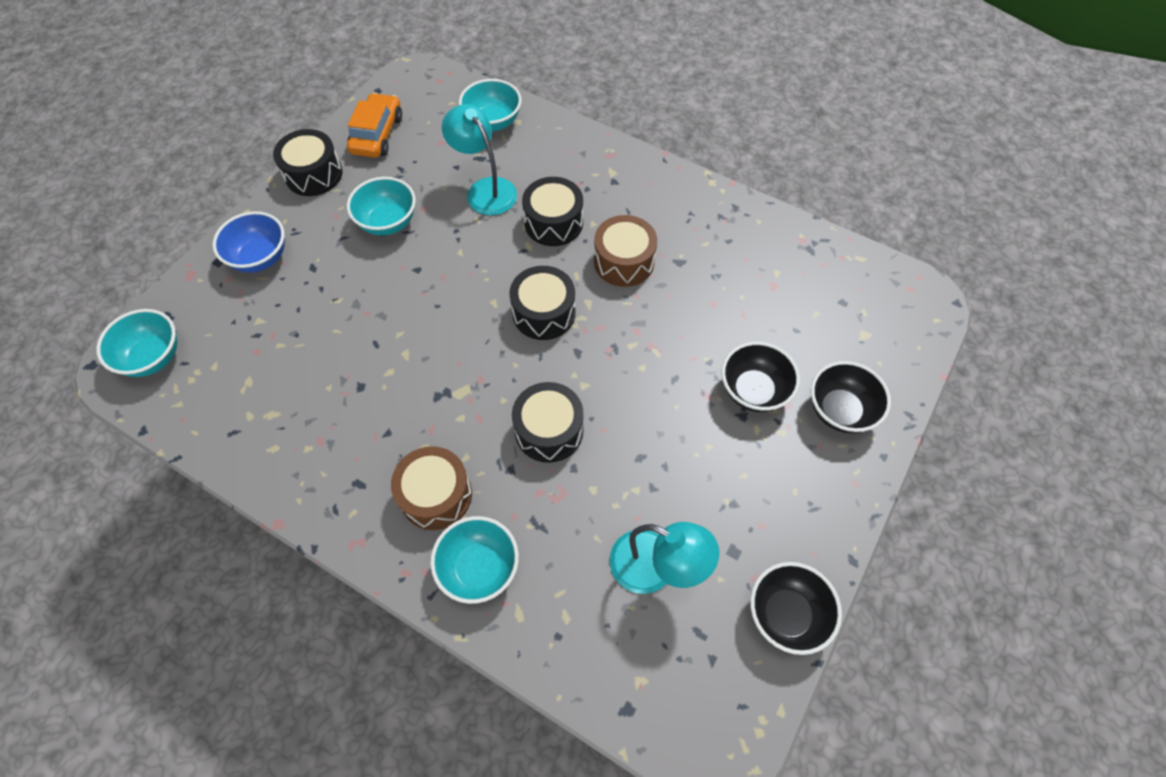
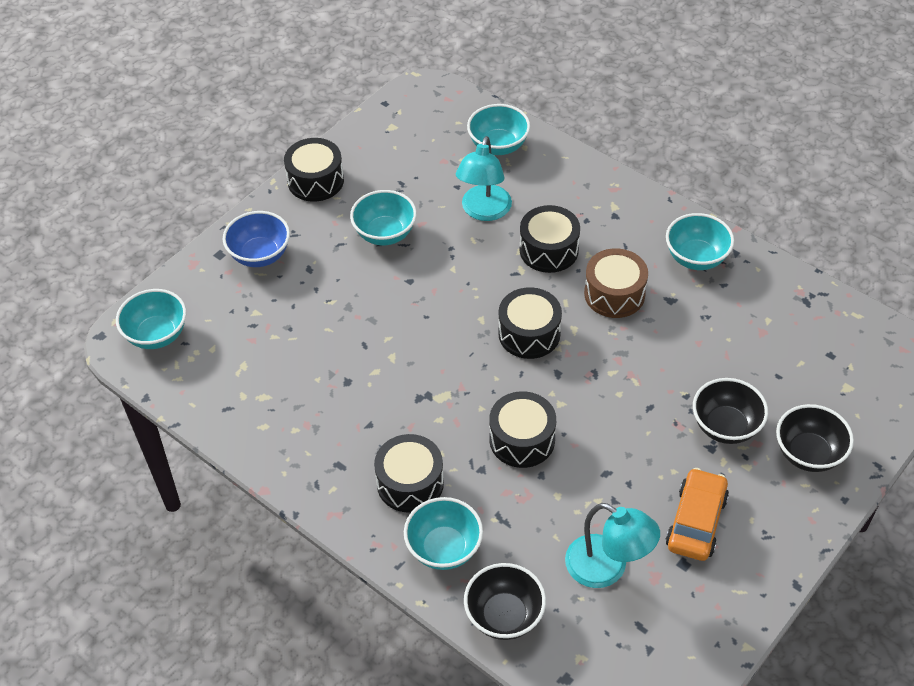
camera: 10 degrees right, 10 degrees down
orange car [347,93,402,158] -> orange car moved to [666,468,729,561]
brown drum [391,446,472,530] -> black drum [374,434,444,513]
turquoise lamp [442,104,517,215] -> turquoise lamp turned 135 degrees counterclockwise [456,136,512,221]
black bowl [750,562,842,655] -> black bowl moved to [464,563,546,640]
none -> turquoise bowl [666,213,734,270]

